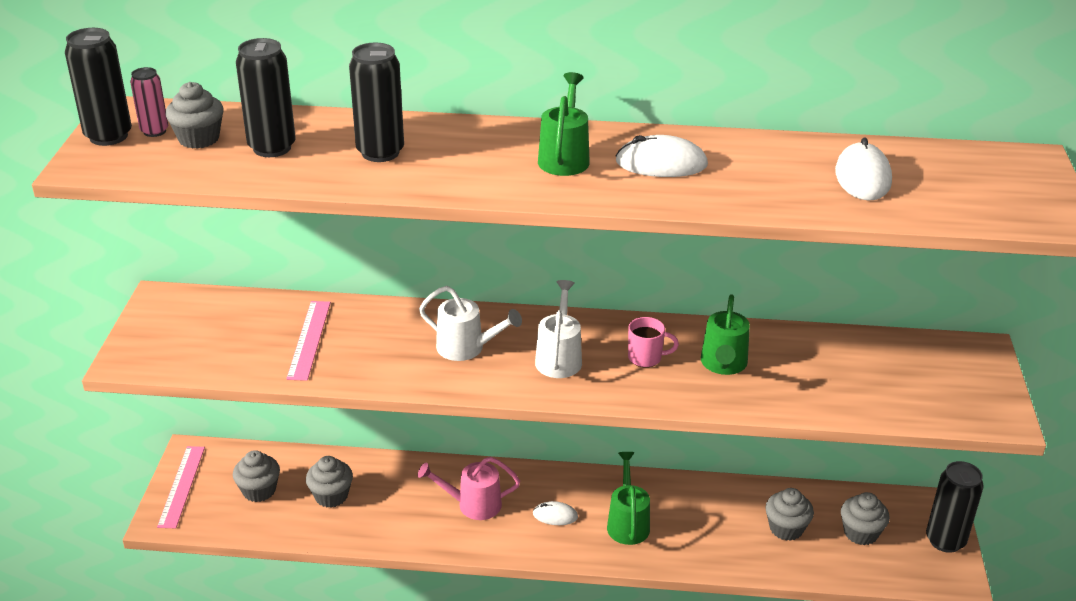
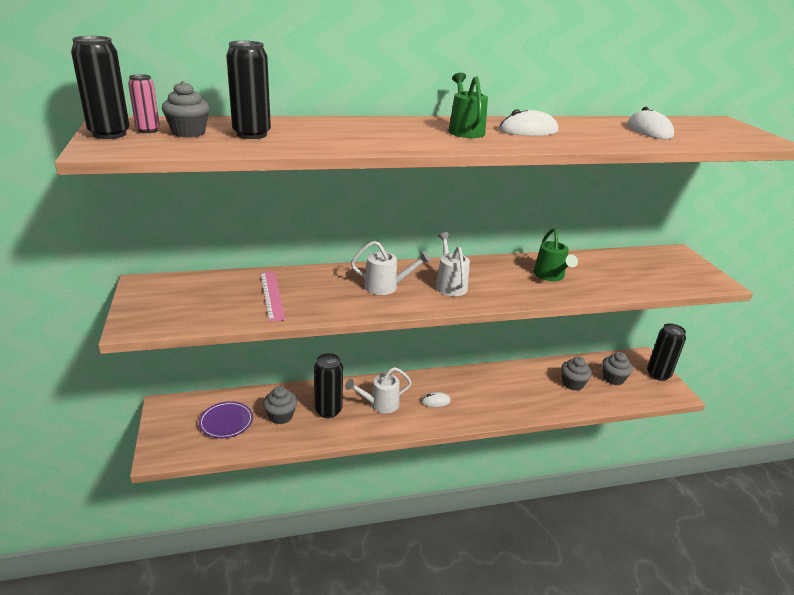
camera: 20 degrees left, 5 degrees down
pink ruler [157,446,205,528] -> none
grey cupcake [233,450,280,502] -> purple plate [199,401,253,438]
black can [349,43,404,162] -> black can moved to [314,353,343,418]
pink watering can [418,457,520,520] -> white watering can [345,367,412,413]
green watering can [607,452,650,545] -> none
pink mug [628,317,679,368] -> none

